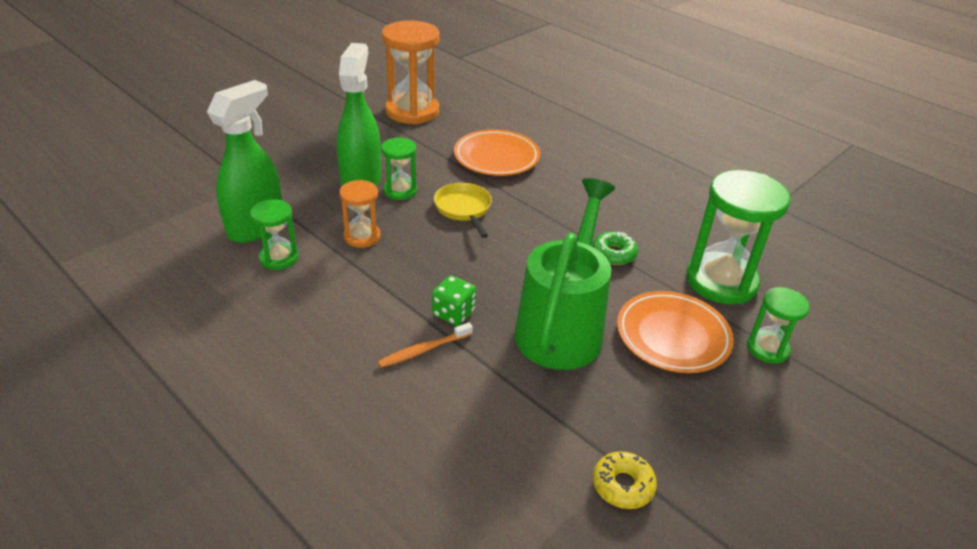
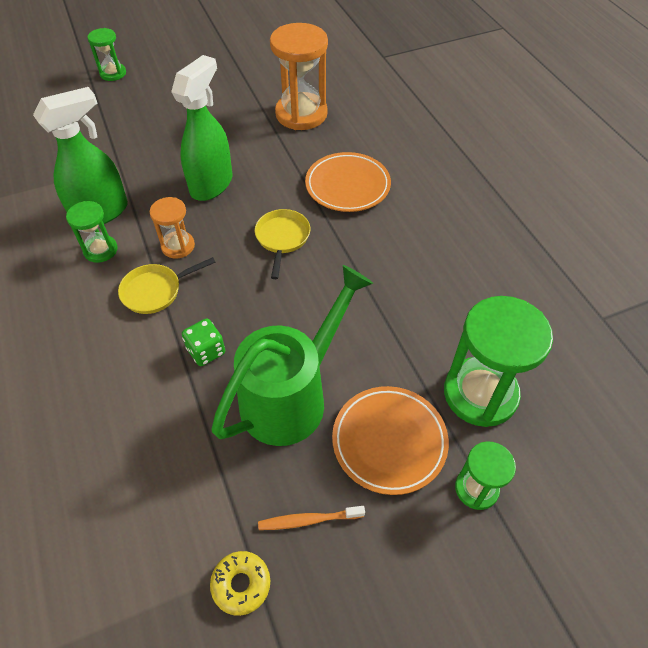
camera: 25 degrees right, 15 degrees up
orange toothbrush [378,322,473,368] -> orange toothbrush moved to [258,506,365,530]
green hourglass [381,137,417,200] -> green hourglass moved to [87,28,126,81]
green donut [592,232,638,265] -> none
none -> yellow pan [118,257,216,314]

